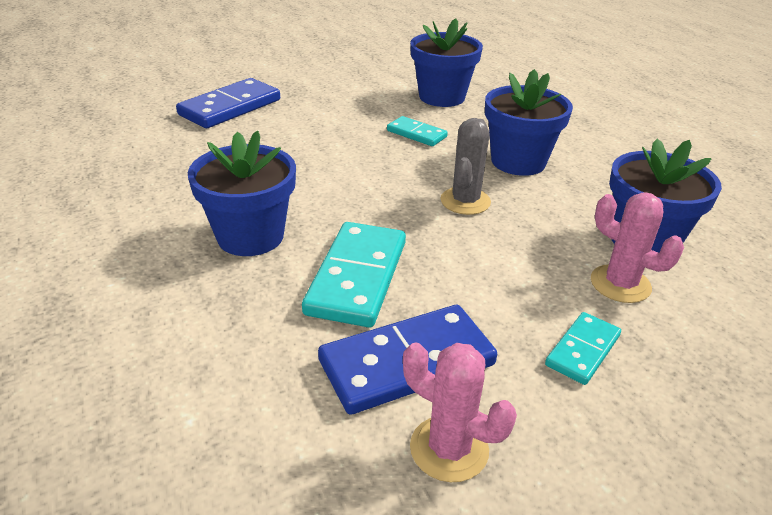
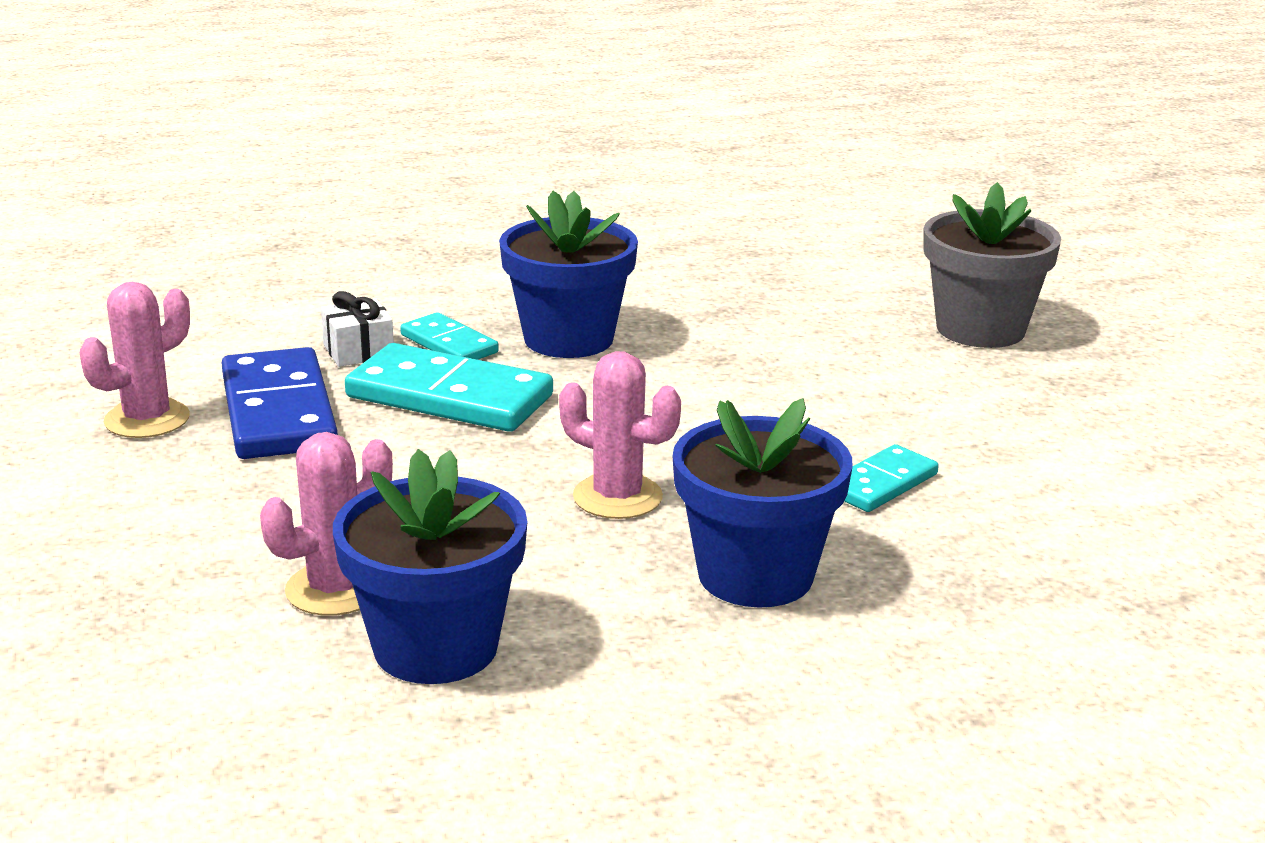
camera: 100 degrees right, 10 degrees down
blue domino [176,78,280,128] -> grey flower pot [923,182,1061,348]
blue flower pot [410,18,483,107] -> none
grey cactus [440,118,491,215] -> pink cactus [559,351,681,519]
turquoise domino [545,312,621,385] -> turquoise domino moved to [400,312,499,360]
none -> white gift [321,291,394,367]

